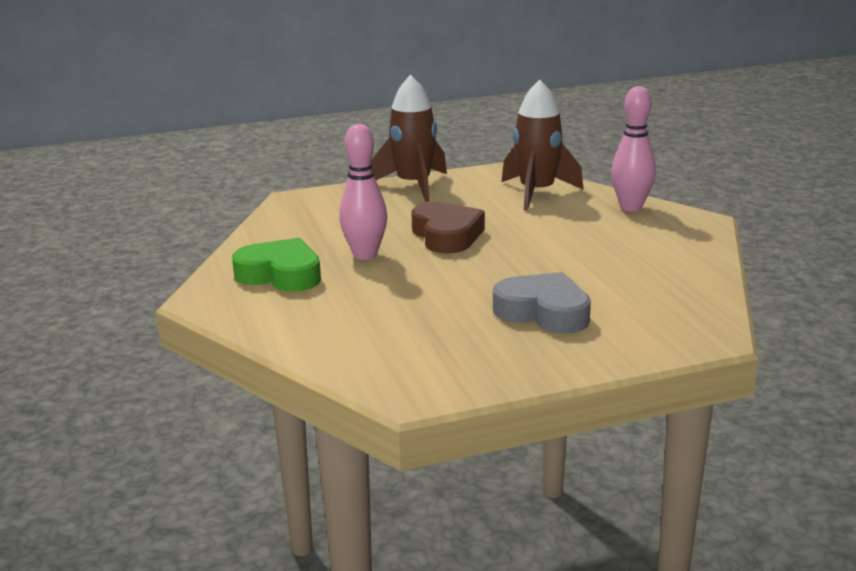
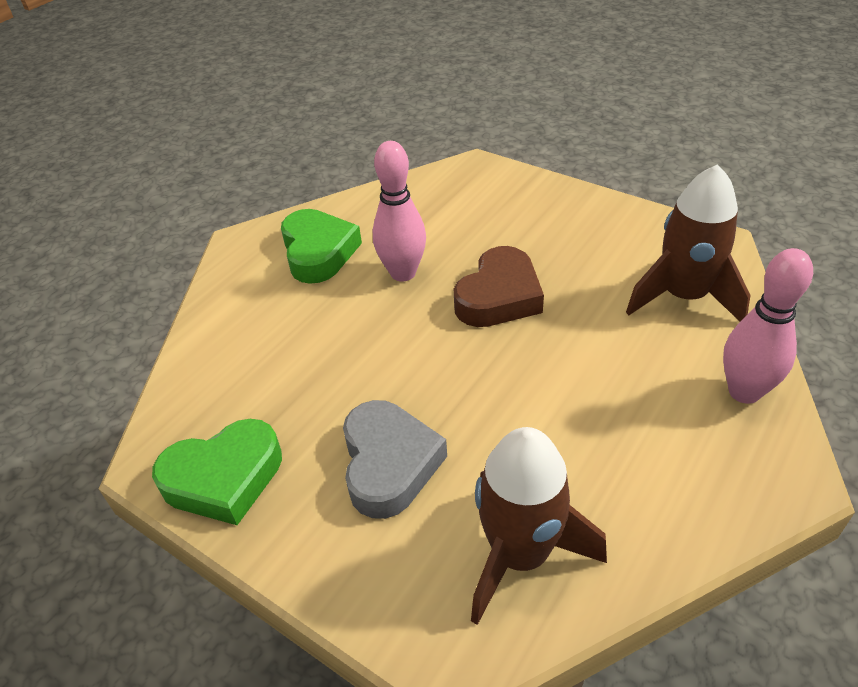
camera: 55 degrees right, 20 degrees up
brown rocket [371,75,447,202] -> brown rocket moved to [471,427,607,625]
none -> green heart [152,419,282,525]

